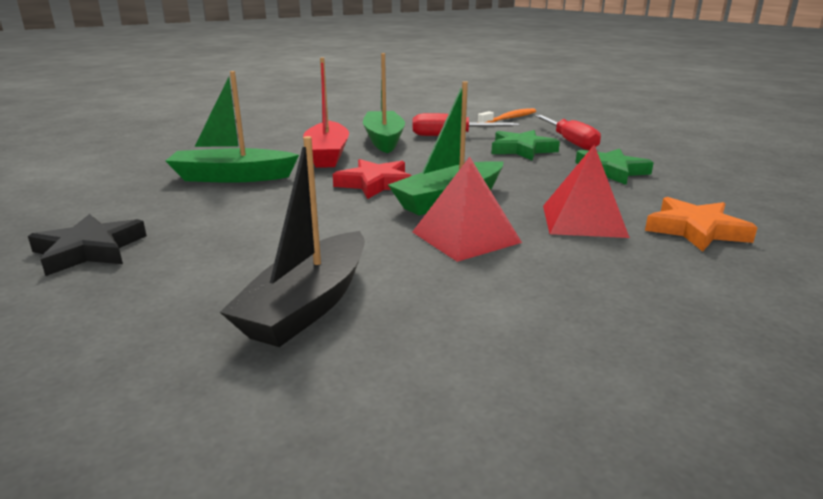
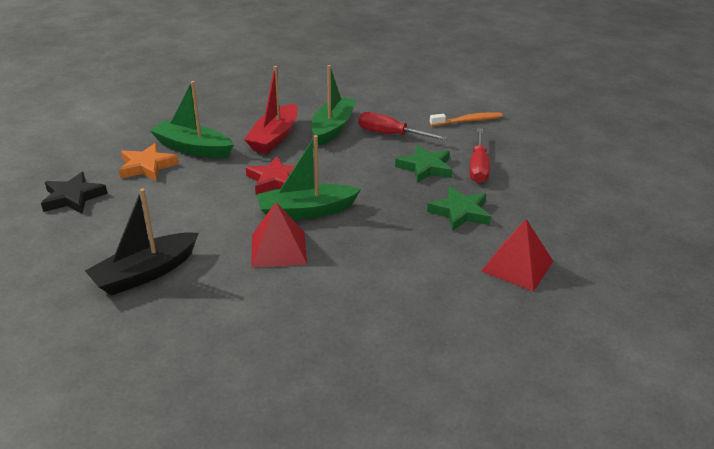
camera: 25 degrees right, 10 degrees up
red pyramid [543,145,630,238] -> red pyramid moved to [481,219,553,292]
orange star [645,197,758,252] -> orange star moved to [119,143,179,181]

